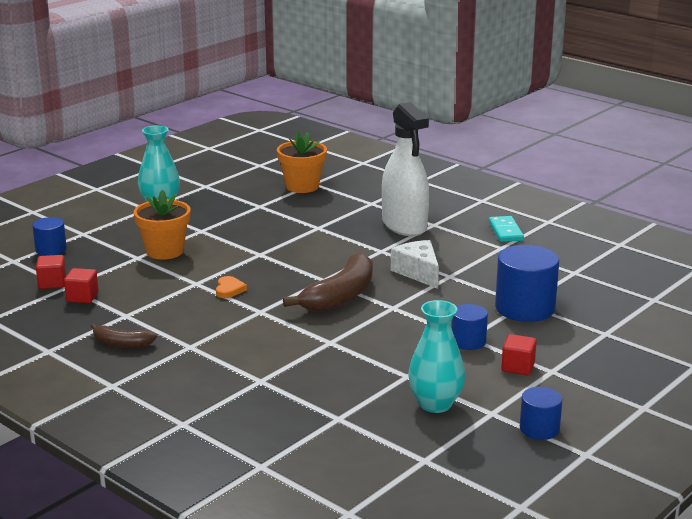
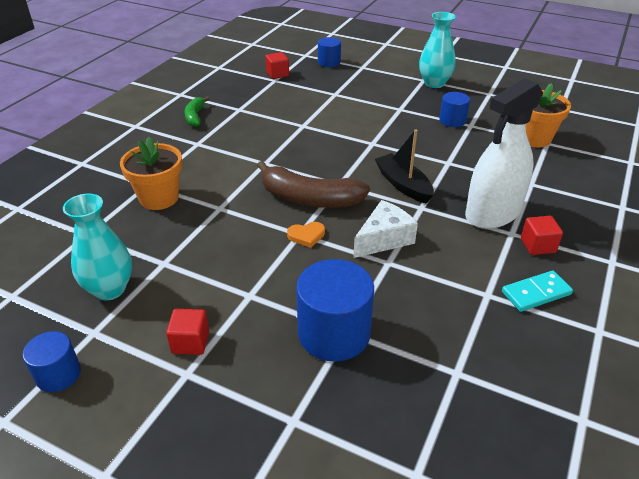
camera: 75 degrees right, 15 degrees up
red cube [64,268,99,303] -> red cube moved to [521,216,563,255]
brown banana [91,324,157,348] -> green banana [184,96,209,127]
orange flower pot [134,190,191,260] -> orange flower pot moved to [120,137,182,210]
orange heart [216,276,247,298] -> orange heart moved to [287,222,325,248]
blue cylinder [451,304,488,350] -> blue cylinder moved to [439,92,470,127]
none -> black boat [375,129,434,203]

